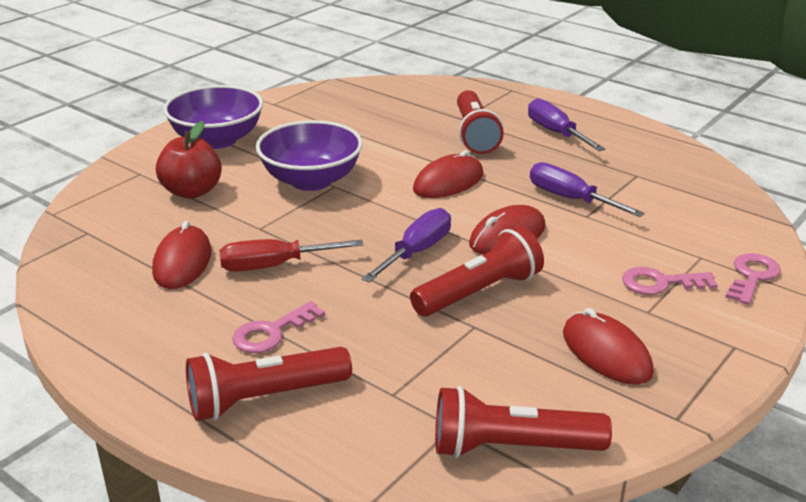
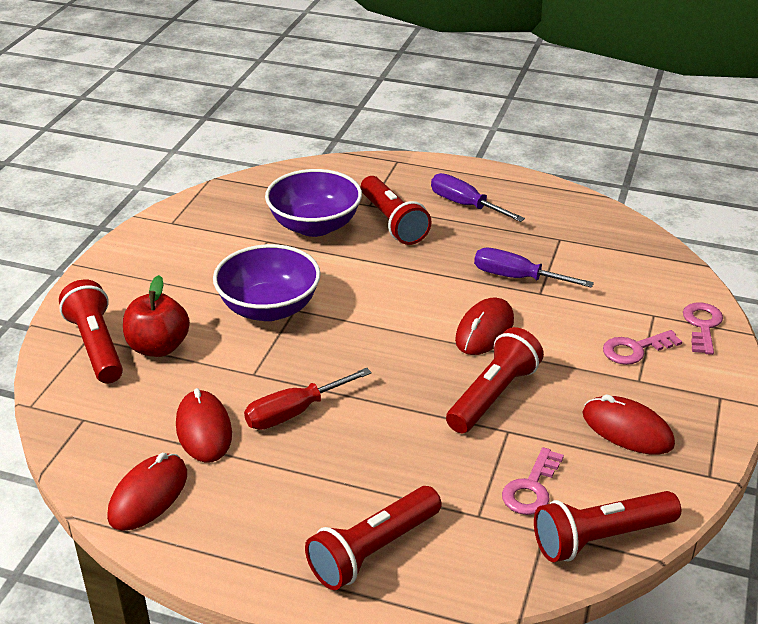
camera: 20 degrees left, 5 degrees up
purple bowl [163,85,263,149] -> purple bowl moved to [265,169,362,237]
pink key [232,301,325,353] -> pink key moved to [502,447,564,515]
purple screwdriver [362,208,451,283] -> none
red mouse [413,150,483,198] -> red mouse moved to [107,453,187,531]
none -> red flashlight [59,279,123,384]

